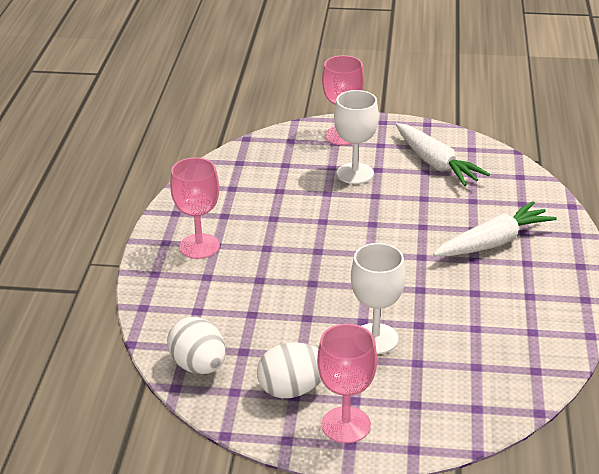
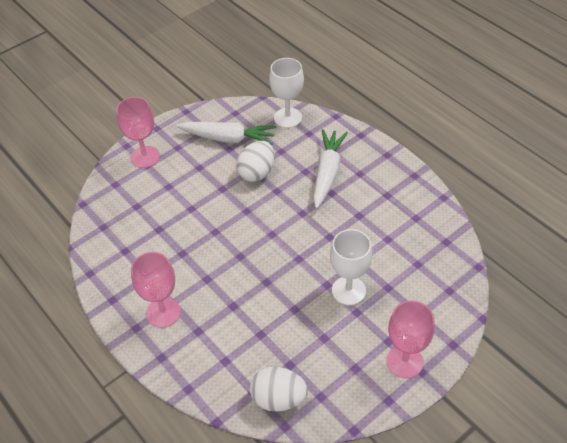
camera: 45 degrees left, 15 degrees up
white egg [257,342,322,398] -> white egg moved to [236,141,274,182]
white goblet [334,90,379,184] -> white goblet moved to [269,58,304,128]

